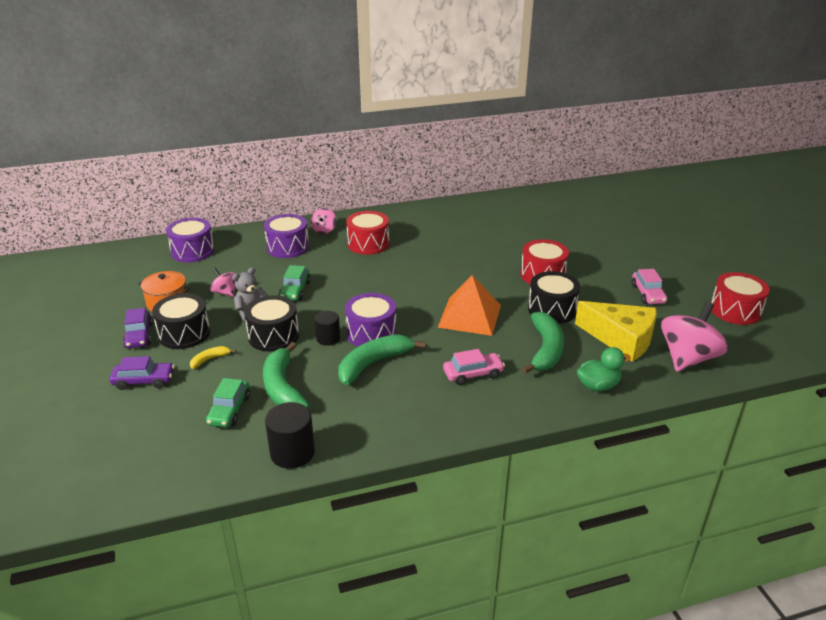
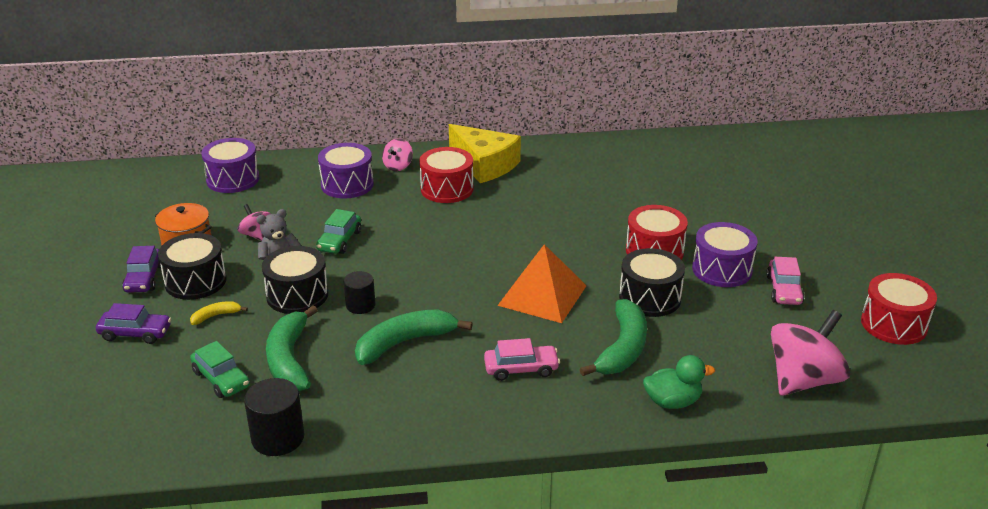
camera: 10 degrees right, 0 degrees up
green car [206,378,250,427] -> green car turned 60 degrees counterclockwise [190,341,250,398]
purple drum [345,293,397,346] -> purple drum moved to [692,222,757,287]
yellow cheese [575,301,657,362] -> yellow cheese moved to [449,124,521,183]

